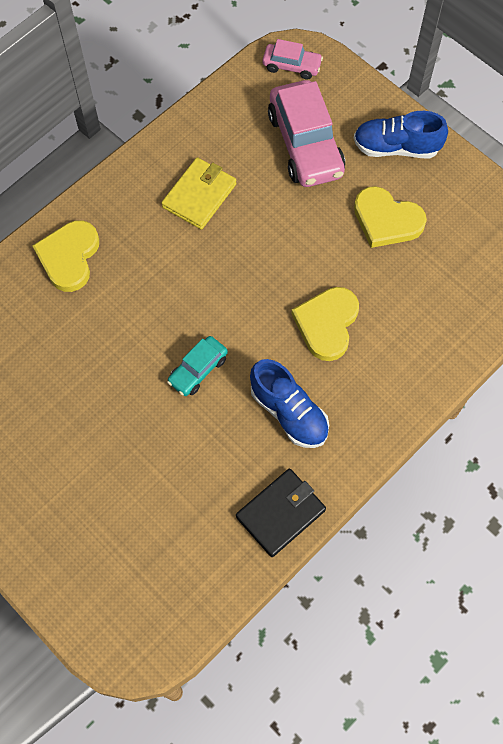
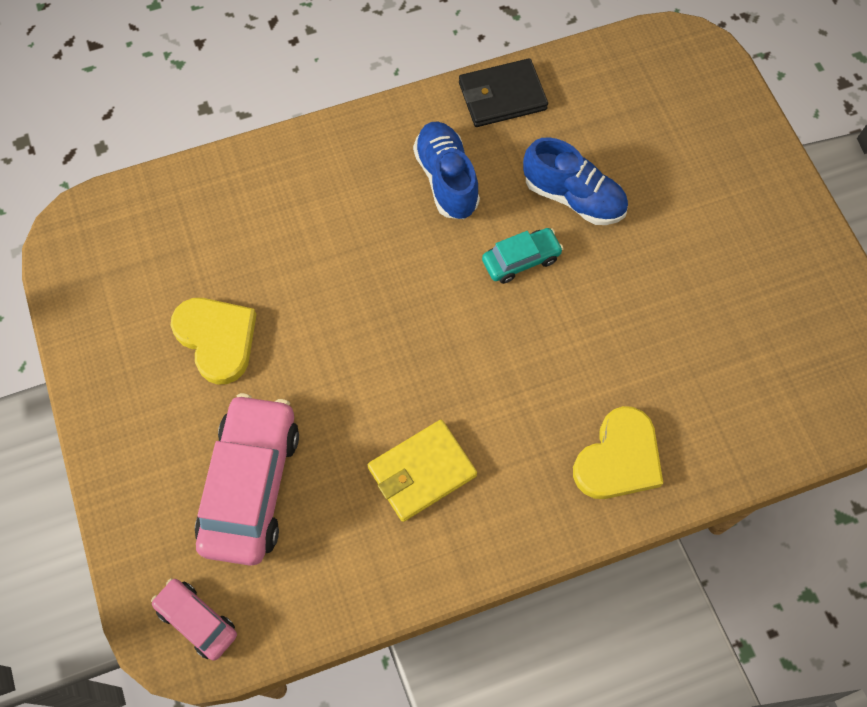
camera: 155 degrees left, 0 degrees up
yellow heart [291,287,359,361] -> none
blue shoe [354,111,448,158] -> blue shoe moved to [523,137,628,225]

